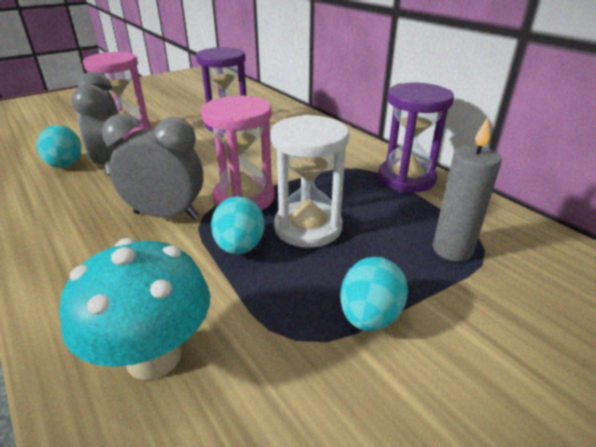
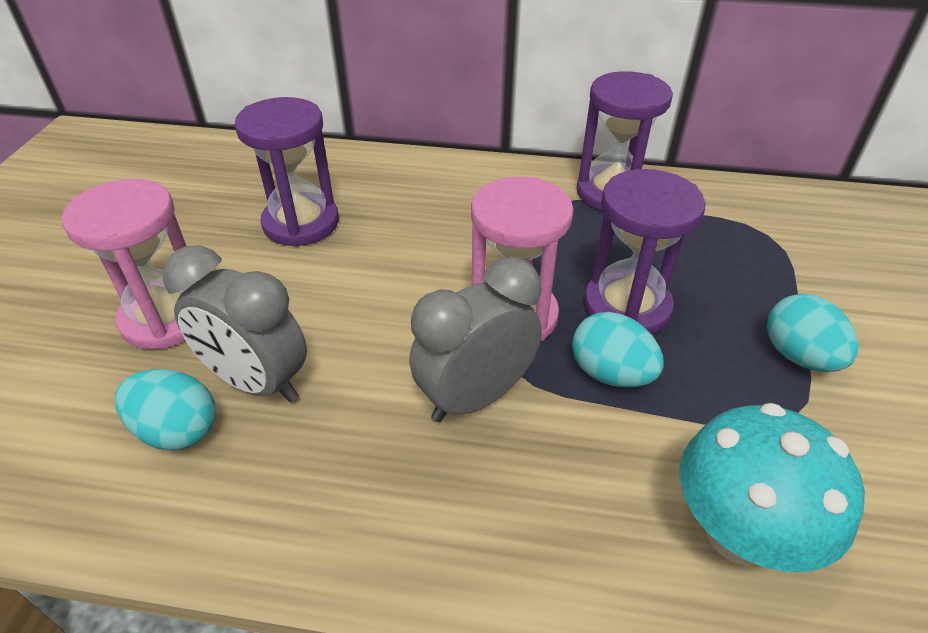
camera: 45 degrees left, 10 degrees up
white hourglass [270,115,349,248] -> purple hourglass [584,169,706,334]
grey candle [433,117,502,262] -> none

